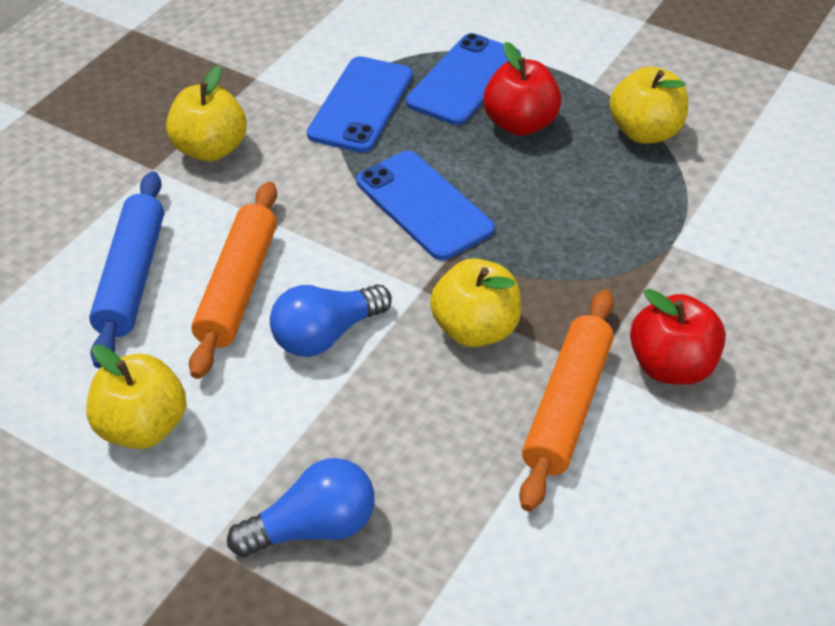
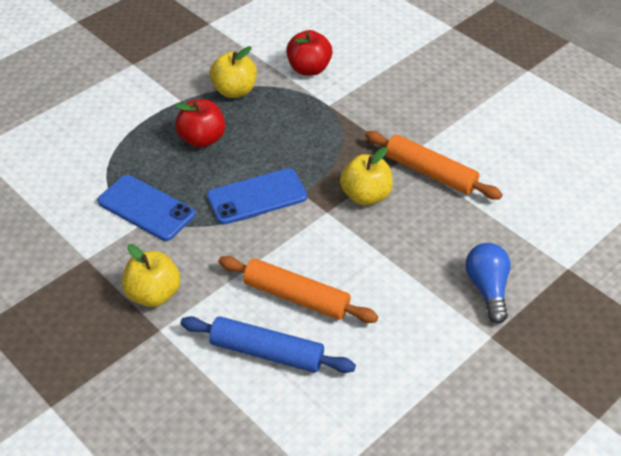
camera: 75 degrees left, 0 degrees up
yellow apple [86,345,187,449] -> none
blue light bulb [270,284,392,357] -> none
blue phone [406,33,521,125] -> none
red apple [630,289,726,385] -> red apple moved to [286,30,333,76]

